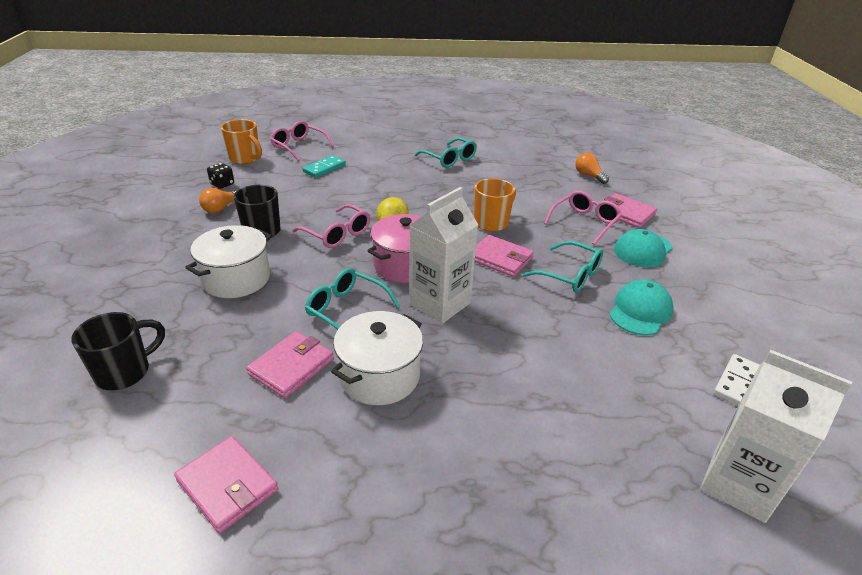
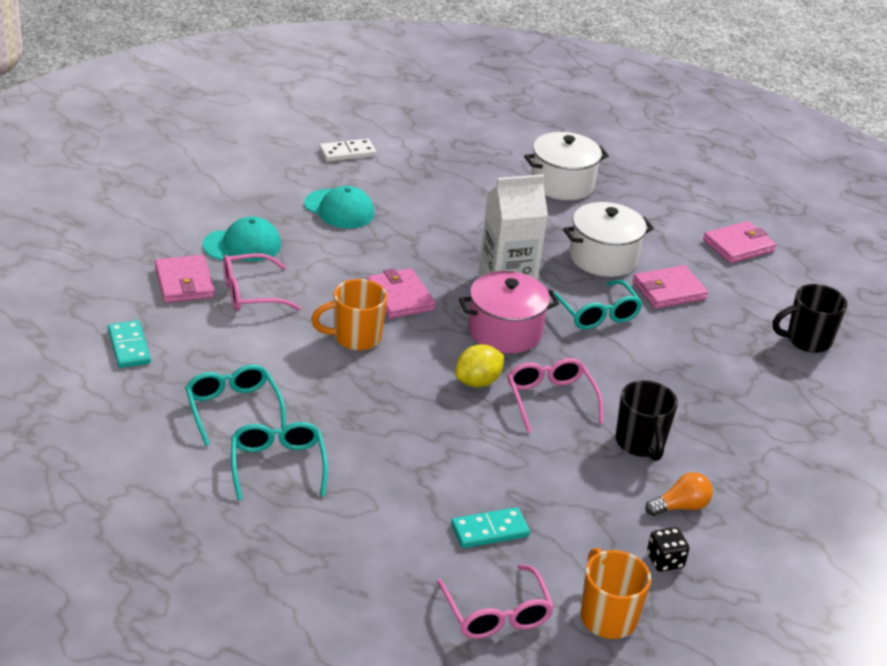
camera: 150 degrees left, 0 degrees up
pink wallet [174,436,278,533] -> pink wallet turned 75 degrees clockwise [703,221,776,263]
white pot [185,225,272,298] -> white pot moved to [524,132,609,200]
turquoise glasses [523,241,603,292] -> turquoise glasses moved to [185,364,286,446]
orange light bulb [575,153,609,184] -> turquoise domino [108,320,151,368]
turquoise cap [609,280,674,335] -> turquoise cap turned 120 degrees counterclockwise [304,186,374,229]
white carton [700,350,852,523] -> none

